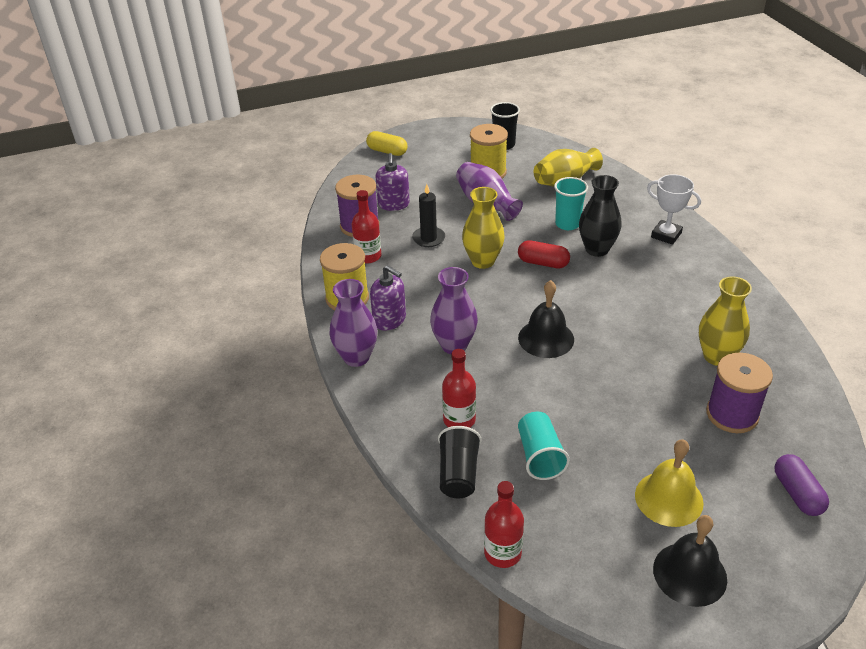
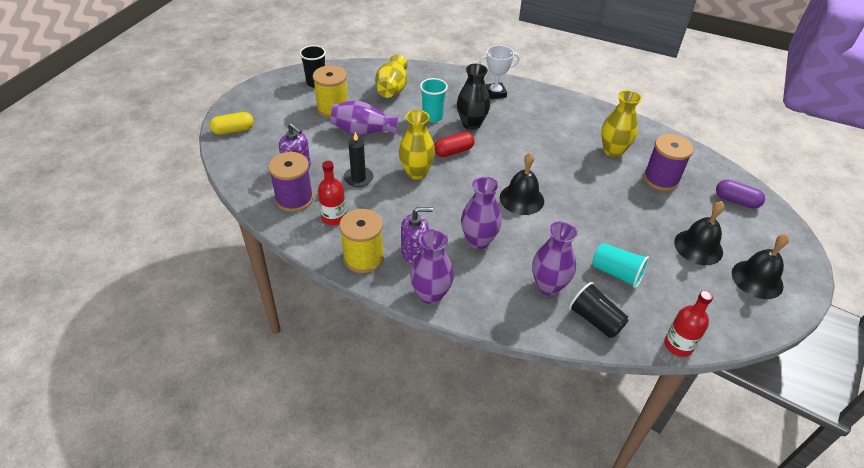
camera: 50 degrees left, 5 degrees up
red bottle [442,349,476,428] -> purple vase [532,221,577,296]
yellow bell [635,439,704,527] -> black bell [674,201,724,265]

